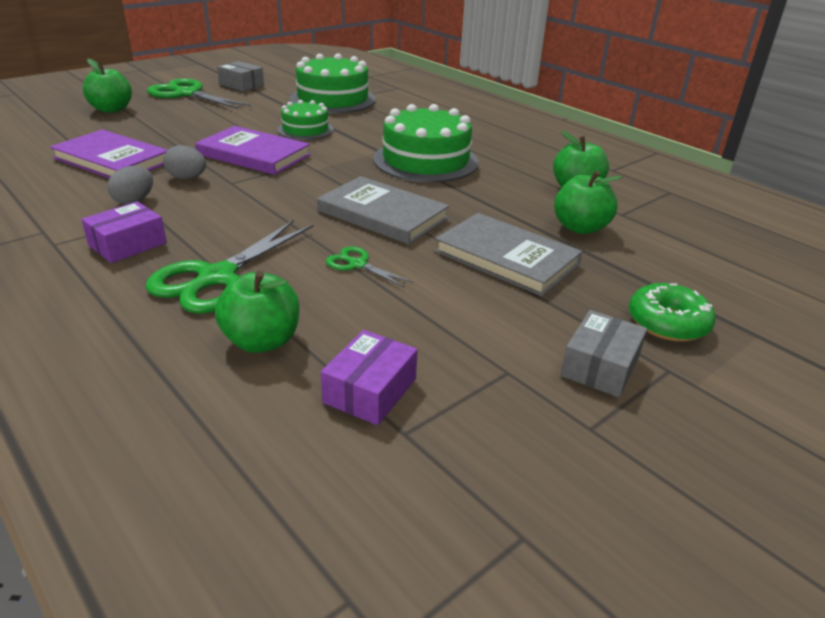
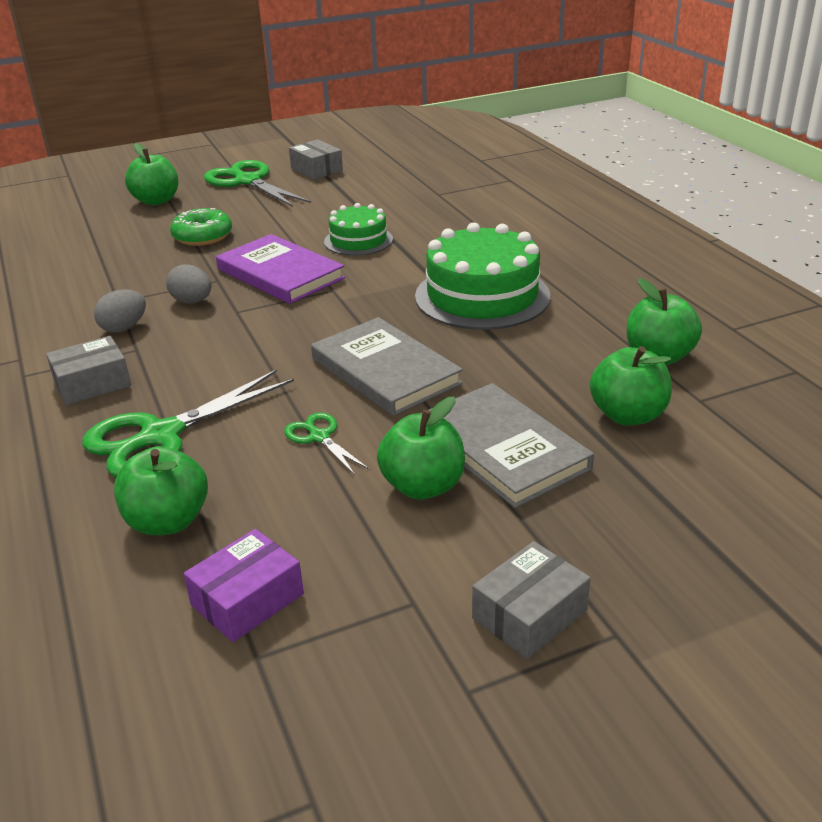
camera: 20 degrees right, 0 degrees up
purple book [50,129,167,178] -> none
purple box [81,201,167,263] -> grey box [46,336,131,405]
green cake [290,54,376,113] -> none
green donut [629,283,716,342] -> green donut moved to [170,208,232,246]
none -> green apple [377,397,465,500]

